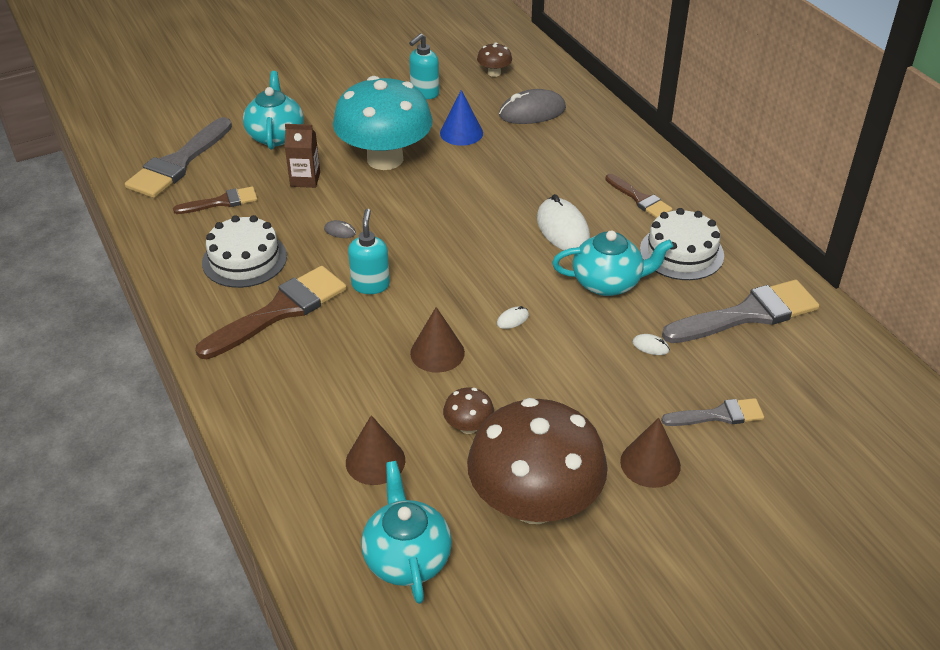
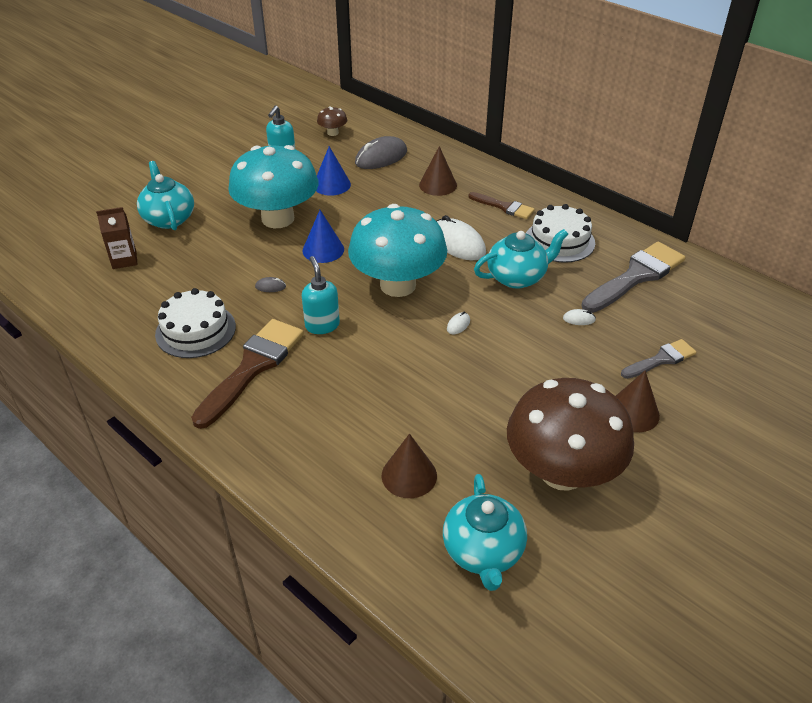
camera: 20 degrees left, 0 degrees up
grey brush [125,117,232,198] -> none
brown brush [173,186,258,214] -> none
brown carton [285,124,320,188] -> brown carton moved to [96,207,138,269]
turquoise teapot [361,461,452,604] -> turquoise teapot turned 150 degrees counterclockwise [443,474,527,591]
brown cone [410,307,465,373] -> brown cone moved to [419,146,457,196]
brown mushroom [443,387,494,434] -> none
none -> blue cone [303,210,344,263]
none -> turquoise mushroom [348,204,447,297]

